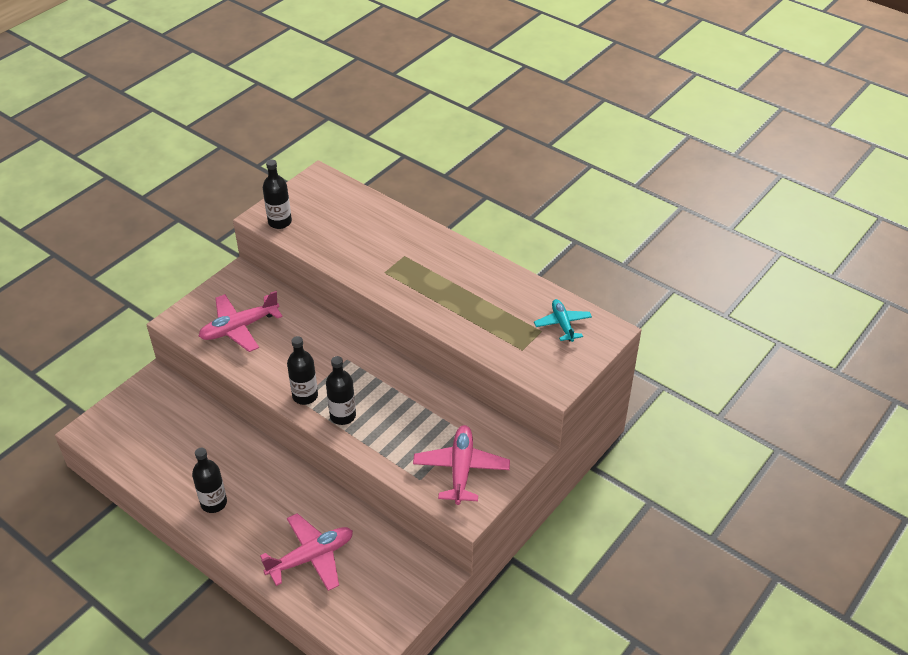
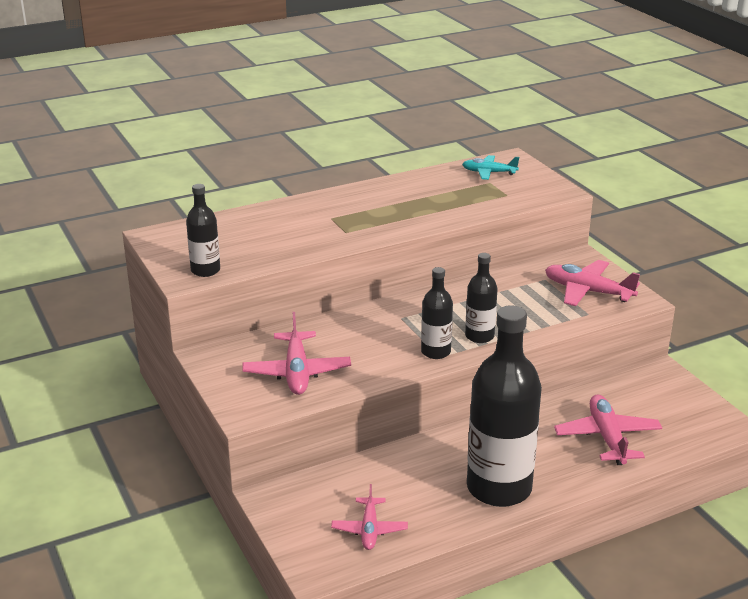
camera: 65 degrees left, 15 degrees down
black bottle [192,448,227,513] -> black bottle [467,305,542,507], size x2.03
none -> pink plane [331,484,408,550]

